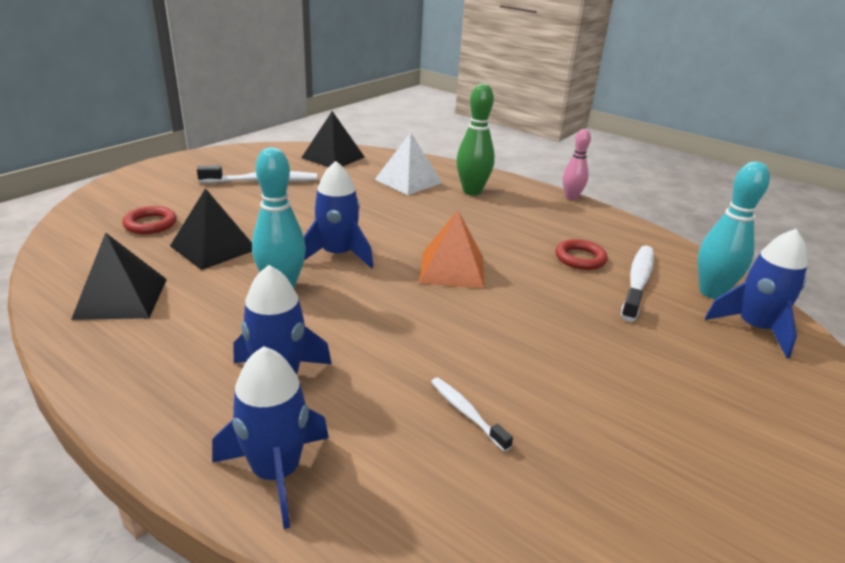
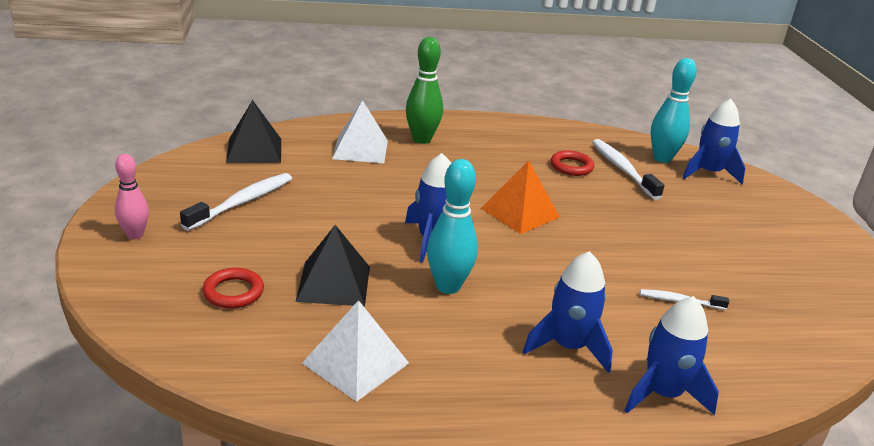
camera: 45 degrees left, 0 degrees up
black pyramid [71,232,167,320] -> white pyramid [302,300,409,402]
pink bowling pin [563,129,591,200] -> pink bowling pin moved to [115,154,149,240]

